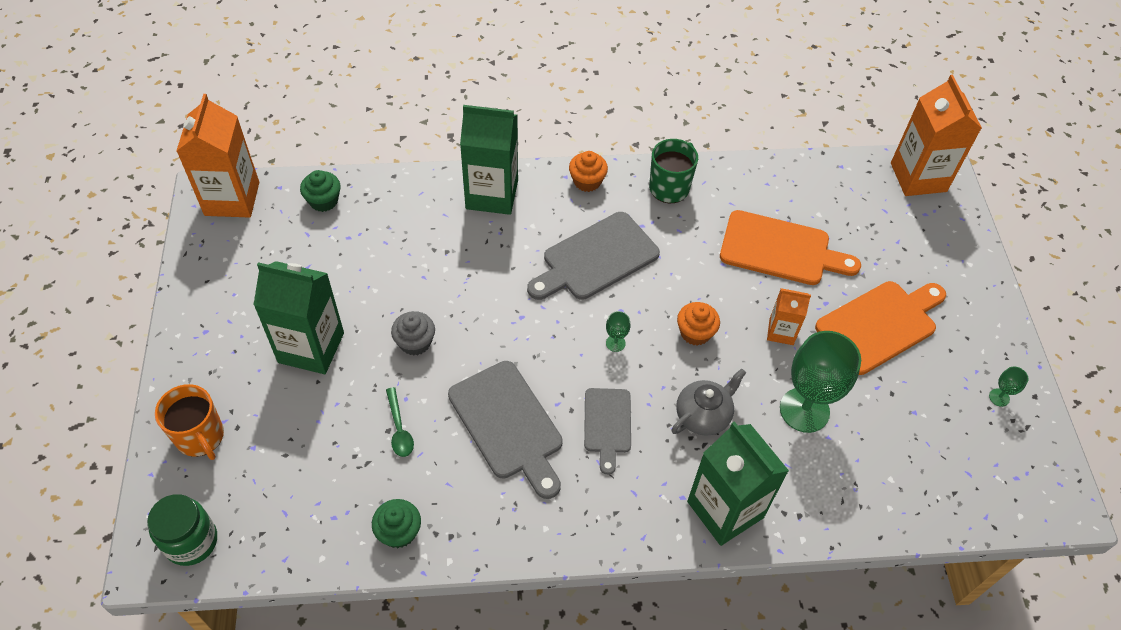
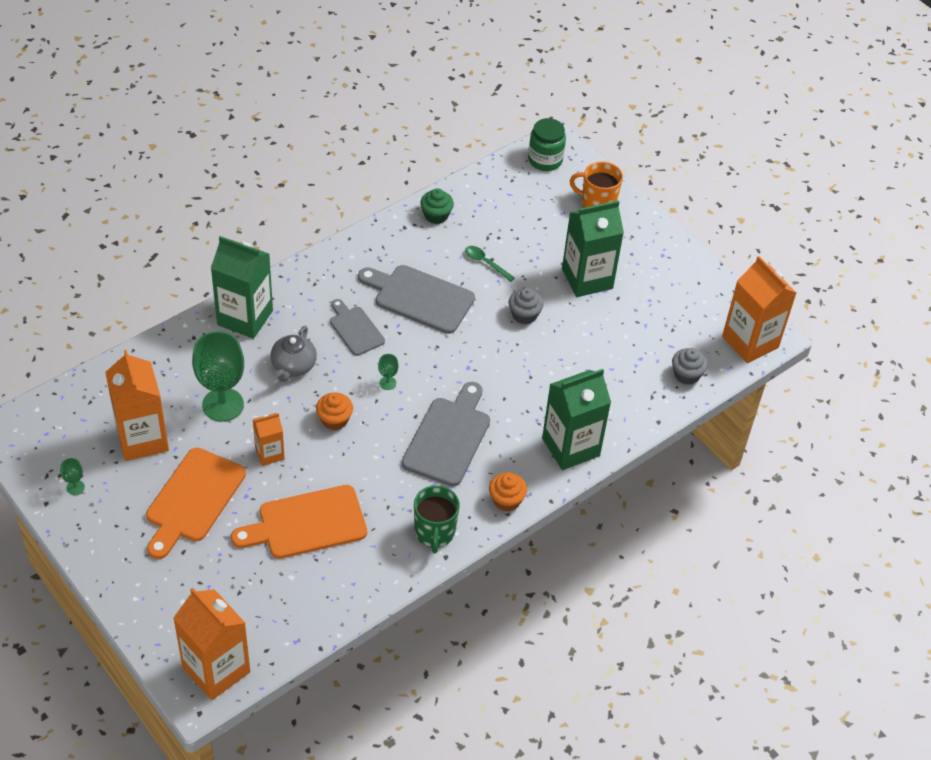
camera: 145 degrees right, 5 degrees down
green cupcake [300,170,340,212] -> grey cupcake [672,348,708,385]
none -> orange carton [105,350,169,461]

